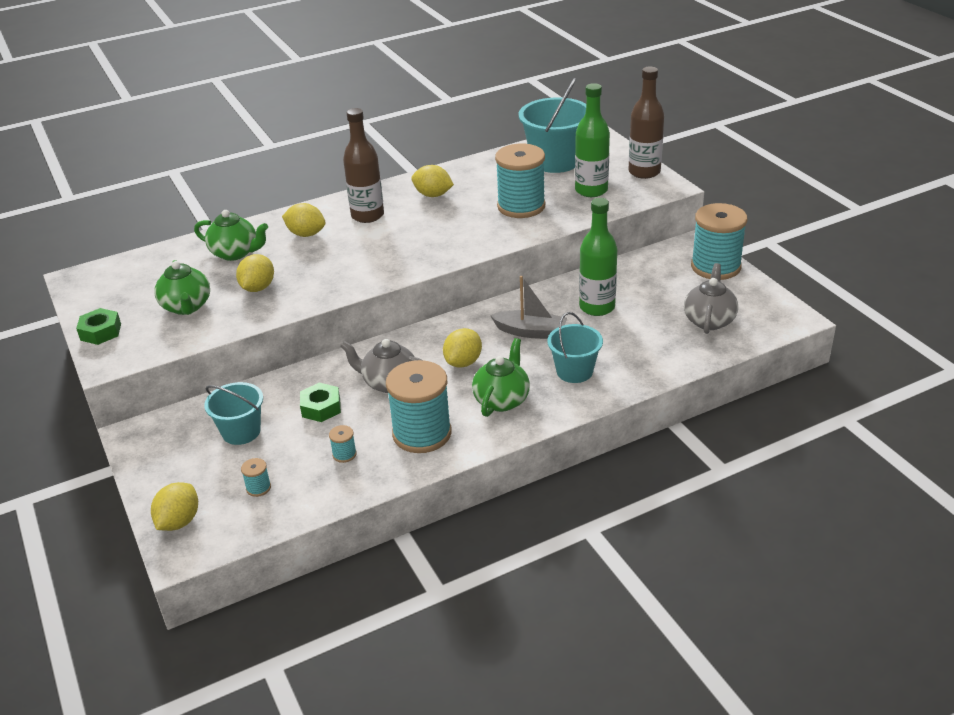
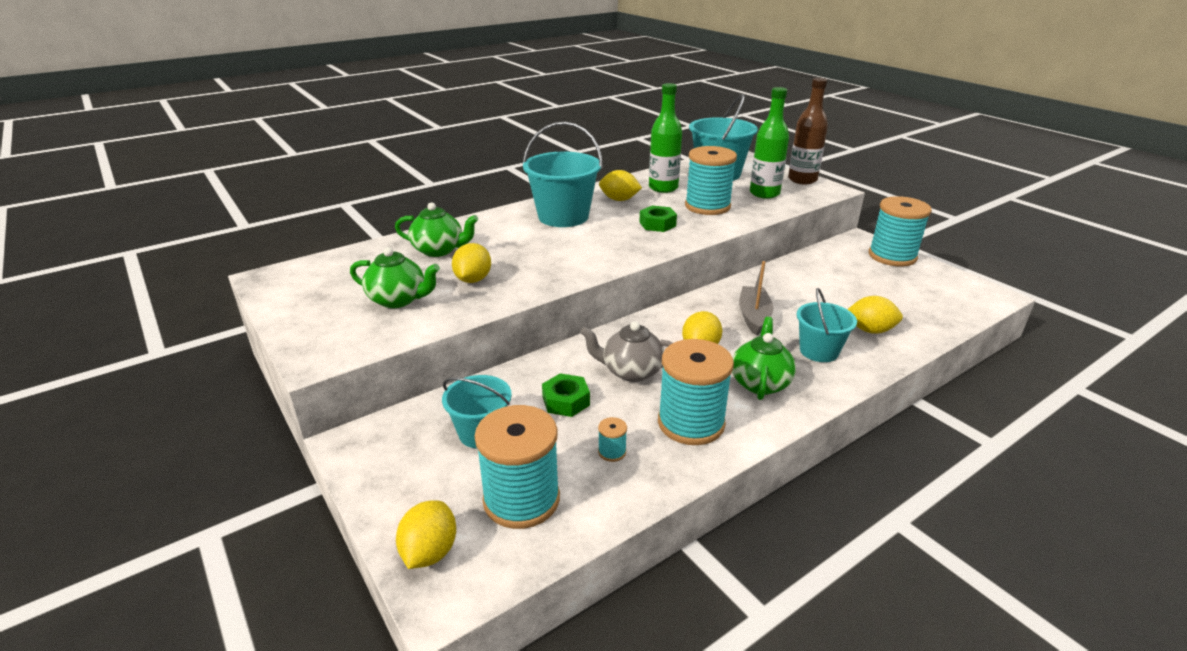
camera: 10 degrees left, 5 degrees down
green nut [76,308,121,345] -> green nut moved to [639,205,677,232]
green teapot [154,260,210,315] -> green teapot turned 45 degrees counterclockwise [350,247,440,308]
turquoise spool [241,458,271,497] -> turquoise spool [474,405,560,529], size x2.50
yellow lemon [282,203,326,237] -> yellow lemon moved to [847,296,903,334]
brown bottle [343,108,384,223] -> turquoise bucket [523,122,603,227]
grey boat [490,276,567,339] -> grey boat turned 90 degrees counterclockwise [739,261,773,336]
green bottle [579,198,617,316] -> green bottle moved to [649,83,682,193]
grey teapot [684,263,738,334] -> none

